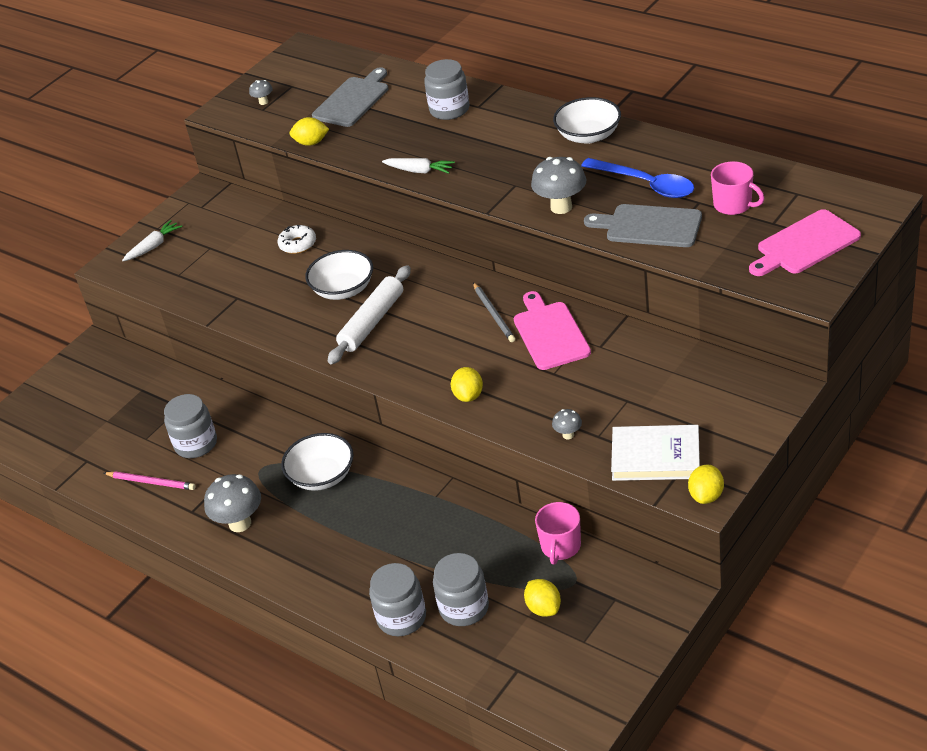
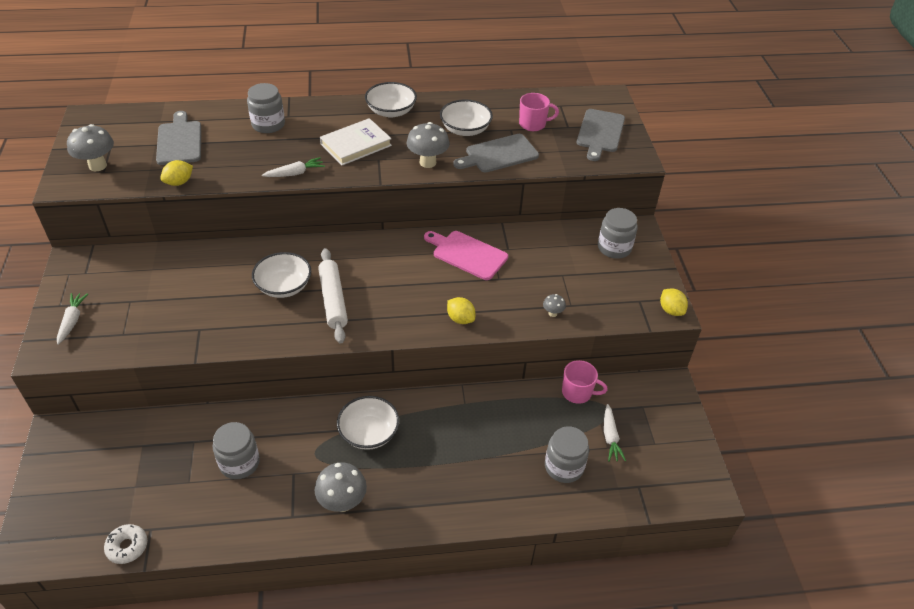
camera: 50 degrees left, 5 degrees up
pink pencil [104,471,195,490] -> none
grey mushroom [249,80,273,105] -> grey mushroom [67,124,114,171], size x2.02
white donut [277,225,316,254] -> white donut moved to [104,524,147,564]
grey jar [369,563,426,636] -> grey jar moved to [598,208,638,259]
grey pencil [473,282,515,342] -> none
yellow lemon [524,579,561,617] -> white carrot [604,404,626,462]
pink mug [535,502,581,564] -> pink mug turned 45 degrees counterclockwise [562,360,608,404]
blue spoon [581,158,694,198] -> white bowl [440,99,493,136]
white book [611,425,700,481] -> white book moved to [320,118,392,166]
pink cutting board [749,209,861,276] -> grey cutting board [577,109,625,161]

